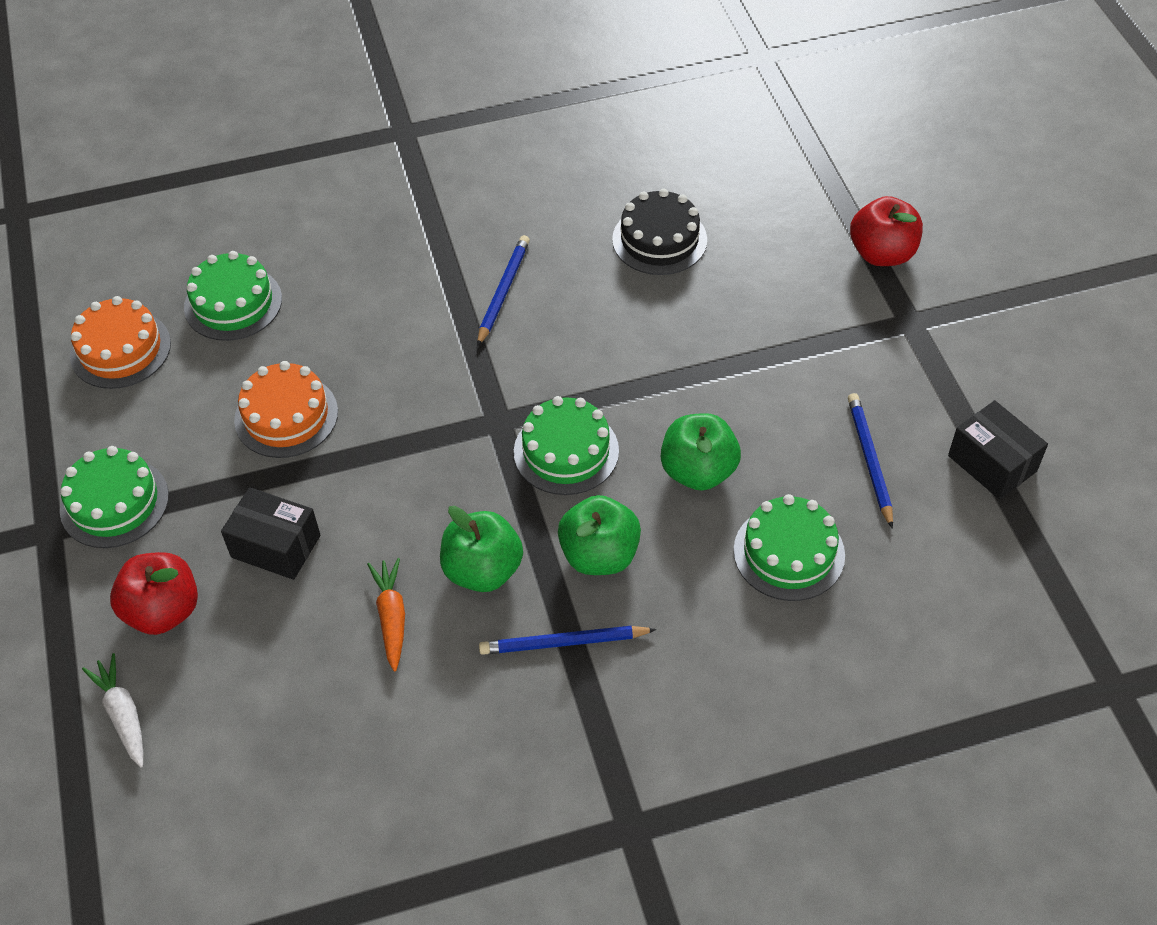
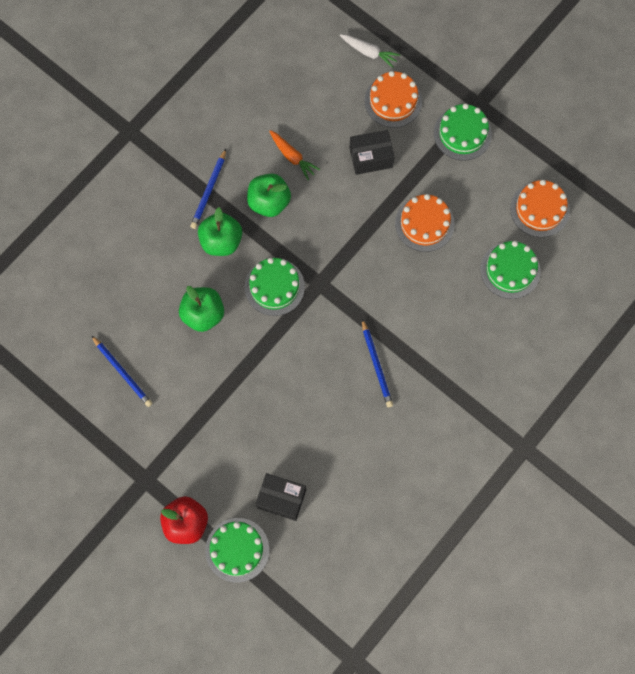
camera: 145 degrees right, 20 degrees up
red apple [110,552,198,635] -> orange cake [365,71,422,128]
blue pencil [479,626,657,655] -> blue pencil turned 150 degrees clockwise [190,149,226,229]
black cake [612,189,707,275] -> none
green cake [734,494,845,601] -> green cake moved to [205,518,269,583]
black box [948,400,1048,500] -> black box moved to [256,473,306,521]

